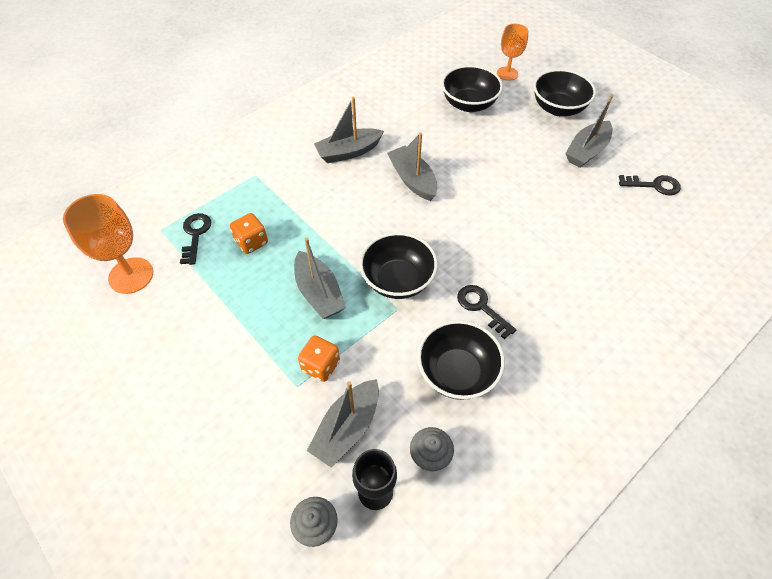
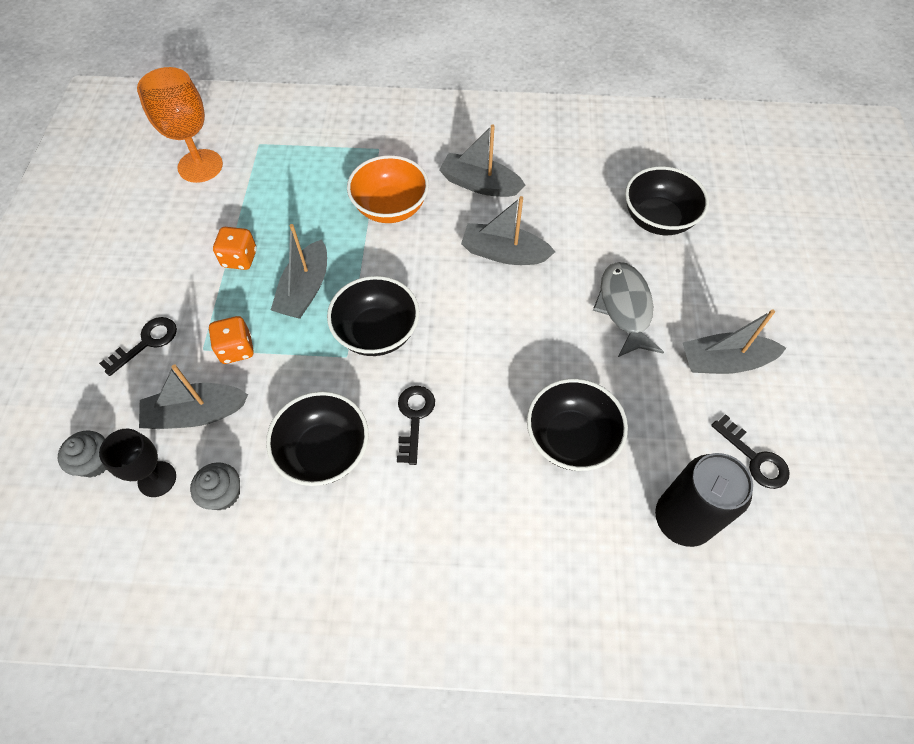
camera: 45 degrees right, 5 degrees up
black key [180,213,211,265] -> black key moved to [99,317,177,376]
orange dice [230,213,268,254] -> orange dice moved to [213,227,257,270]
grey boat [387,132,438,201] -> grey boat turned 90 degrees counterclockwise [461,196,555,265]
orange goblet [497,24,528,81] -> none
black bowl [533,69,596,116] -> black bowl moved to [527,379,628,471]
none -> orange bowl [347,155,429,223]
none -> grey fish [593,262,664,357]
none -> black can [655,453,753,547]

